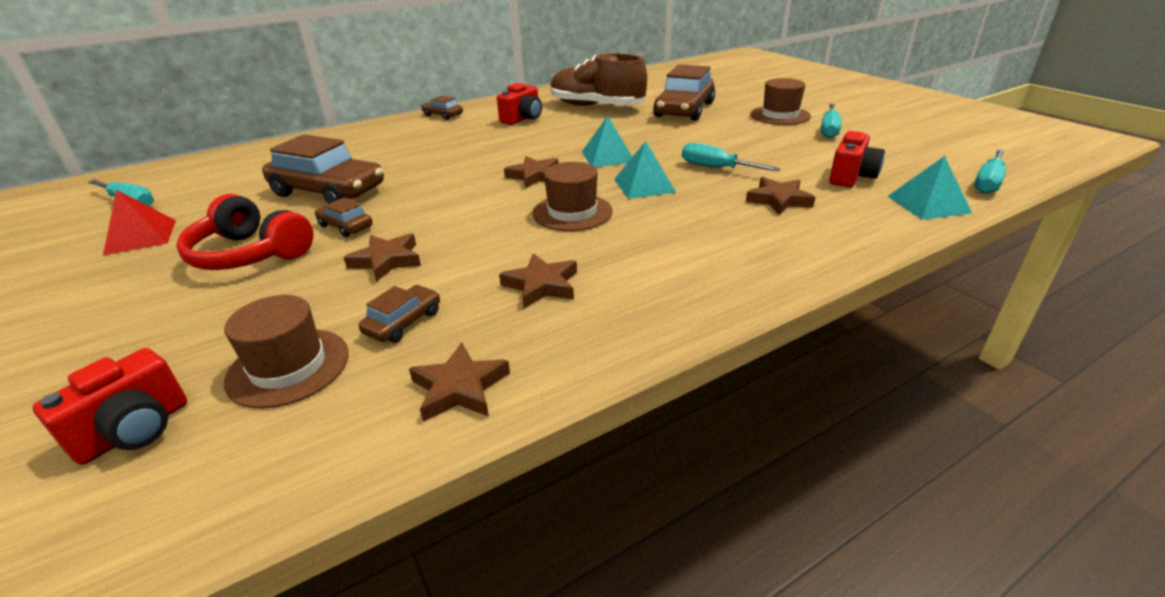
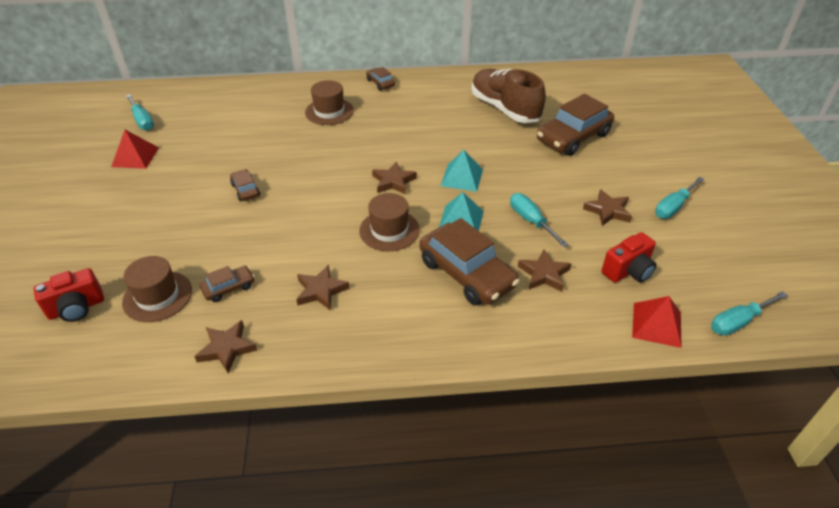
camera: 25 degrees right, 10 degrees up
red headphones [176,194,313,270] -> none
brown car [262,134,384,203] -> brown car moved to [419,218,520,305]
brown star [343,233,421,282] -> brown star moved to [583,189,632,226]
red camera [497,83,542,125] -> none
brown hat [750,78,811,125] -> brown hat moved to [305,80,354,125]
turquoise pyramid [888,156,972,220] -> red pyramid [632,296,682,348]

